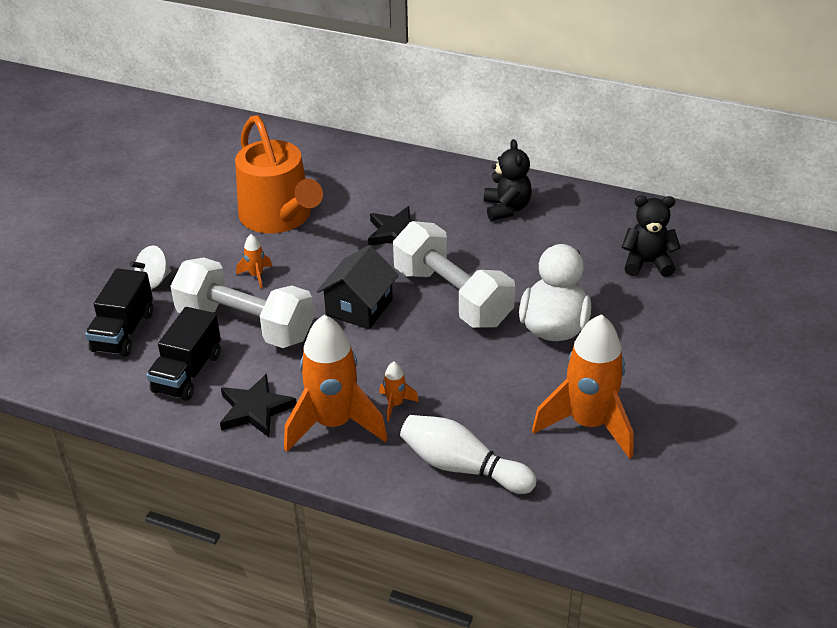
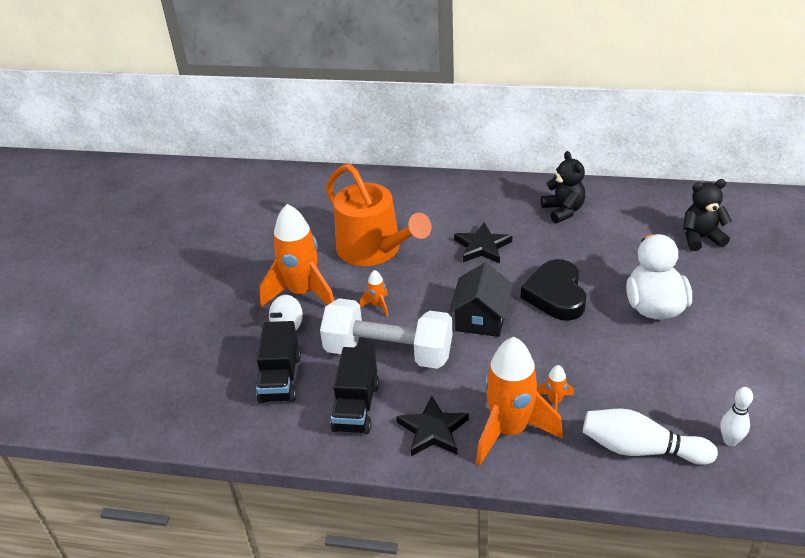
camera: 10 degrees left, 0 degrees up
white dumbbell [393,221,515,328] -> black heart [521,259,586,321]
orange rocket [532,314,633,459] -> orange rocket moved to [259,204,334,307]
none -> white bowling pin [720,387,753,446]

